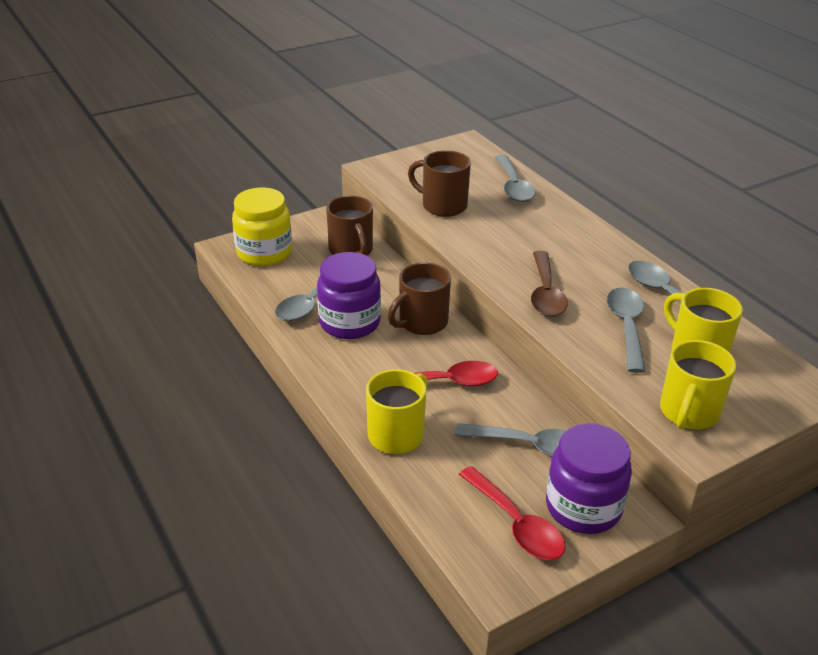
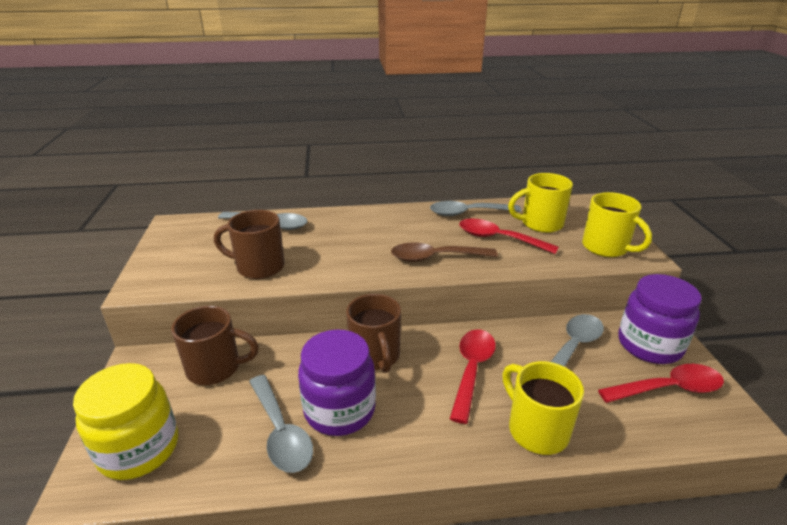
camera: 65 degrees left, 5 degrees down
brown mug [408,150,471,217] -> brown mug turned 45 degrees clockwise [214,210,284,279]
brown spoon [531,251,568,317] -> brown spoon turned 150 degrees clockwise [391,242,498,262]
grey spoon [607,288,646,373] -> red spoon [459,218,559,254]

